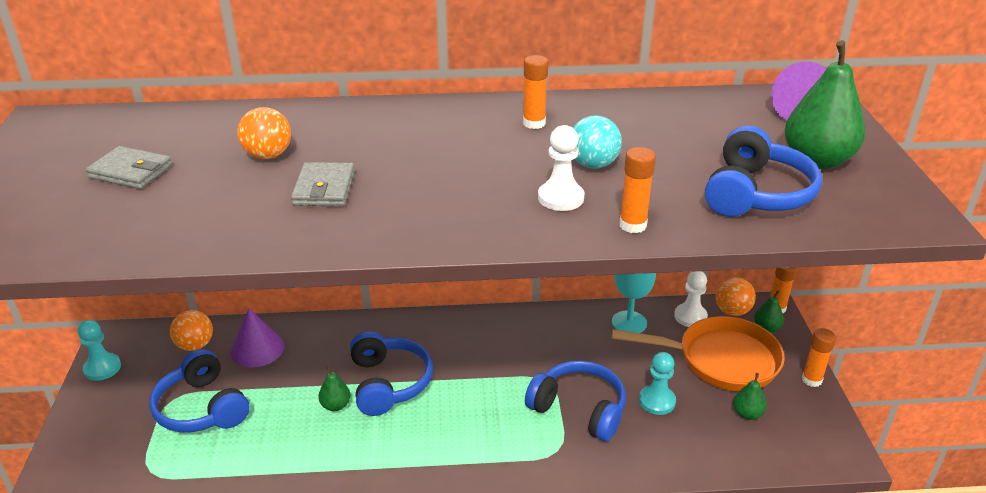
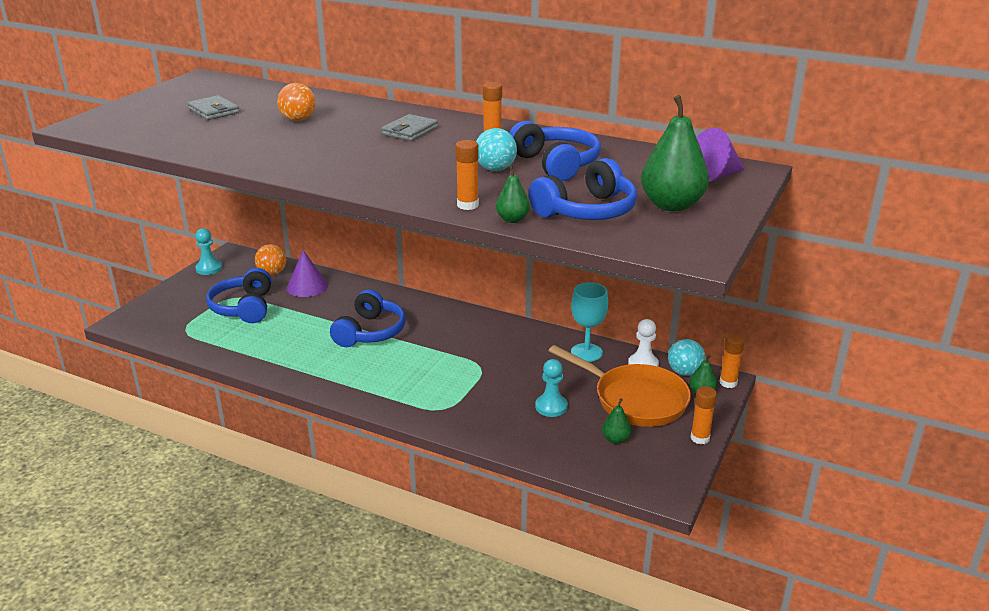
camera: 30 degrees right, 5 degrees down
grey wallet [291,162,355,206] -> grey wallet moved to [382,114,438,141]
green pear [318,366,351,411] -> green pear moved to [496,165,530,223]
blue headphones [525,360,626,442] -> blue headphones moved to [510,121,601,181]
white pawn [538,125,584,211] -> none
orange ball [715,277,756,316] -> turquoise ball [668,339,706,376]

